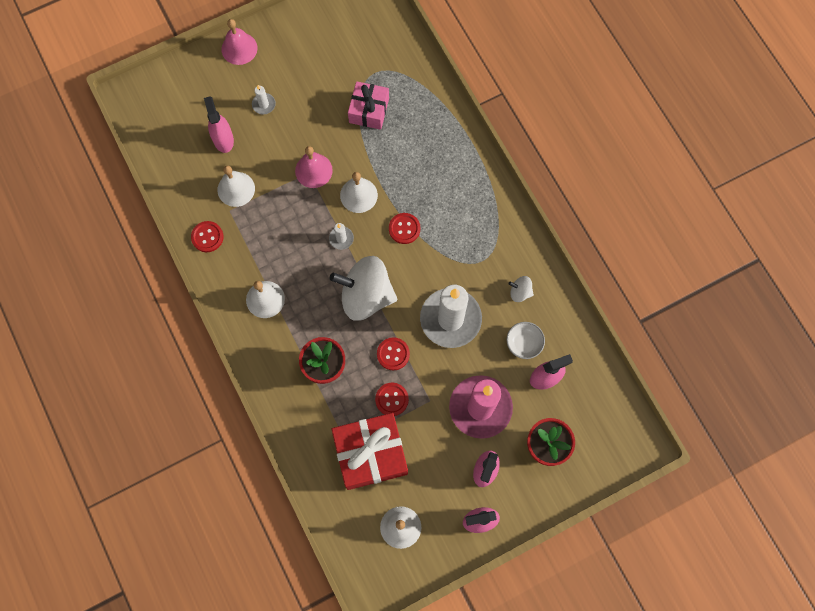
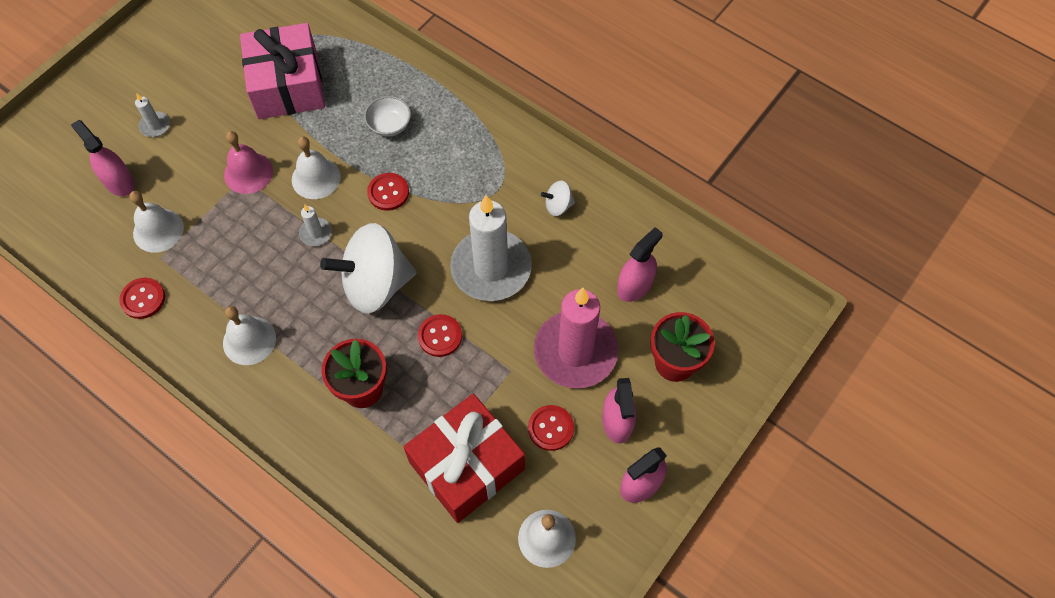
camera: 25 degrees left, 10 degrees down
pink bell [221,19,257,65] -> none
pink gift [348,81,389,130] -> pink gift [240,23,325,119], size x1.59
red button [375,383,409,416] -> red button moved to [528,405,574,451]
white bowl [507,322,545,359] -> white bowl moved to [364,96,411,137]

